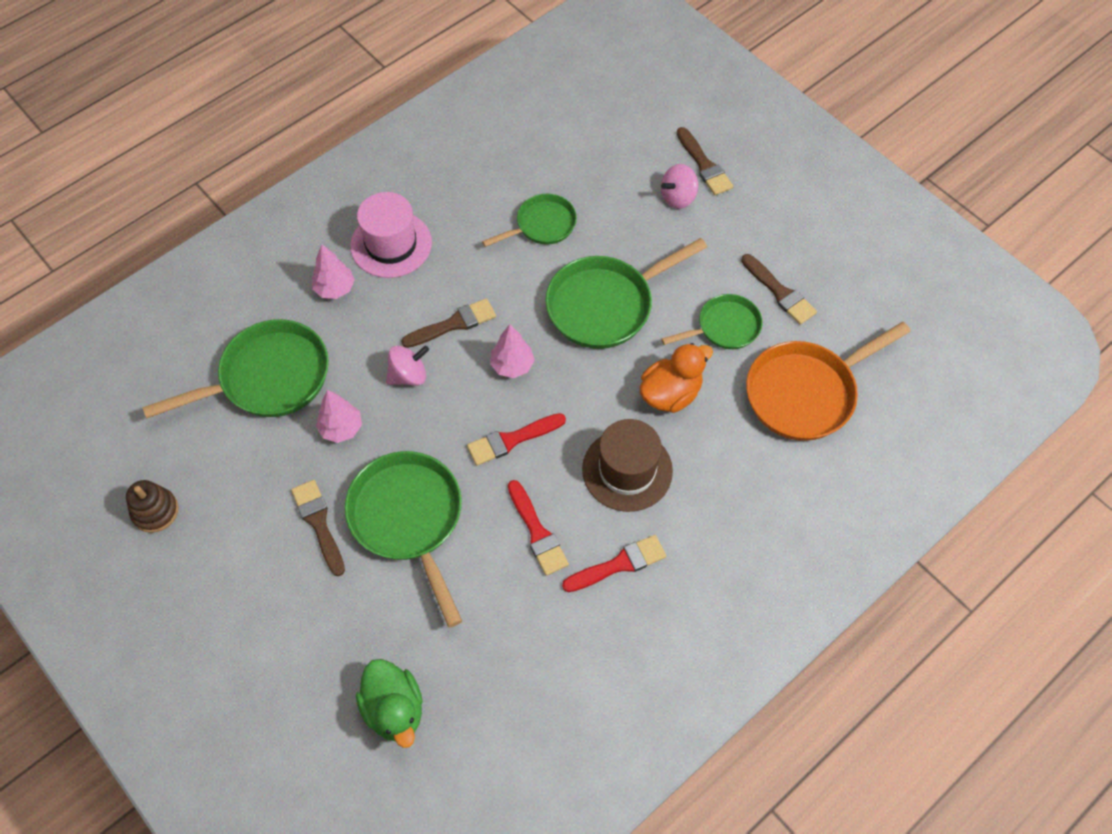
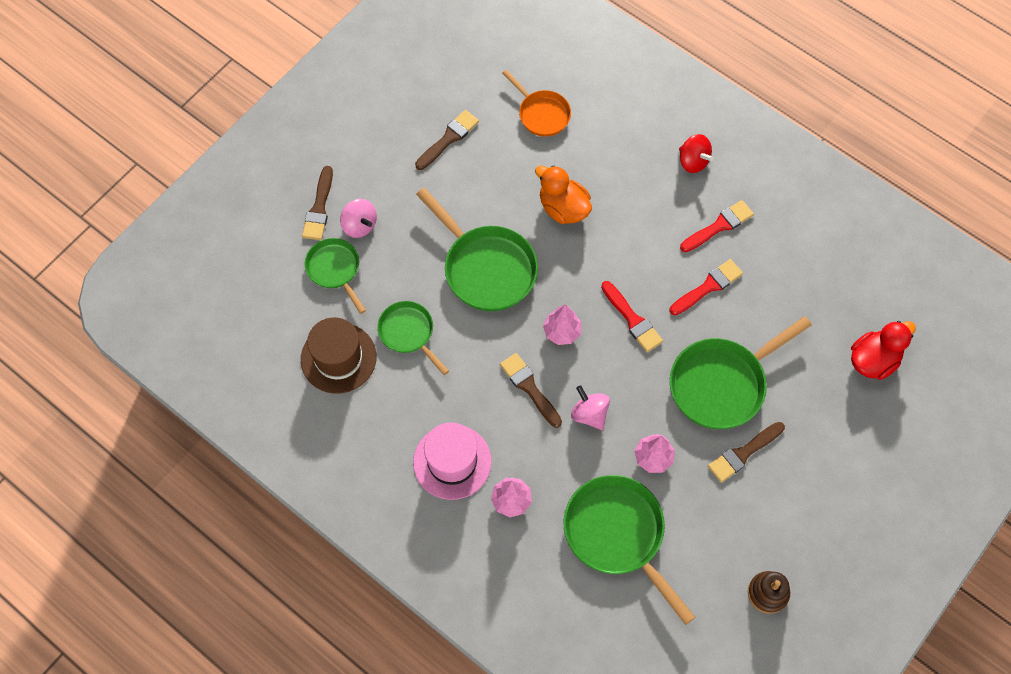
camera: 100 degrees left, 5 degrees up
green duck [356,659,423,748] -> red duck [851,321,916,380]
red brush [562,535,666,592] -> red brush turned 90 degrees clockwise [680,200,754,252]
brown hat [582,419,673,512] -> brown hat moved to [301,317,376,394]
green pan [661,294,763,349] -> green pan moved to [304,238,366,314]
brown brush [677,127,733,195] -> brown brush turned 135 degrees clockwise [302,166,333,240]
orange pan [746,322,911,441] -> orange pan [502,70,571,137], size x0.59
none -> red spinning top [679,134,714,173]

